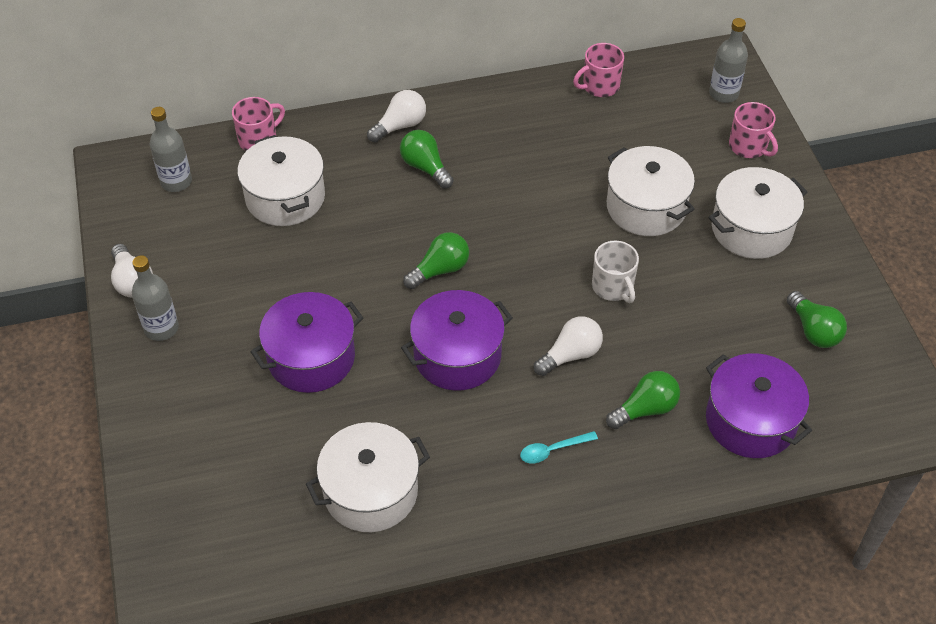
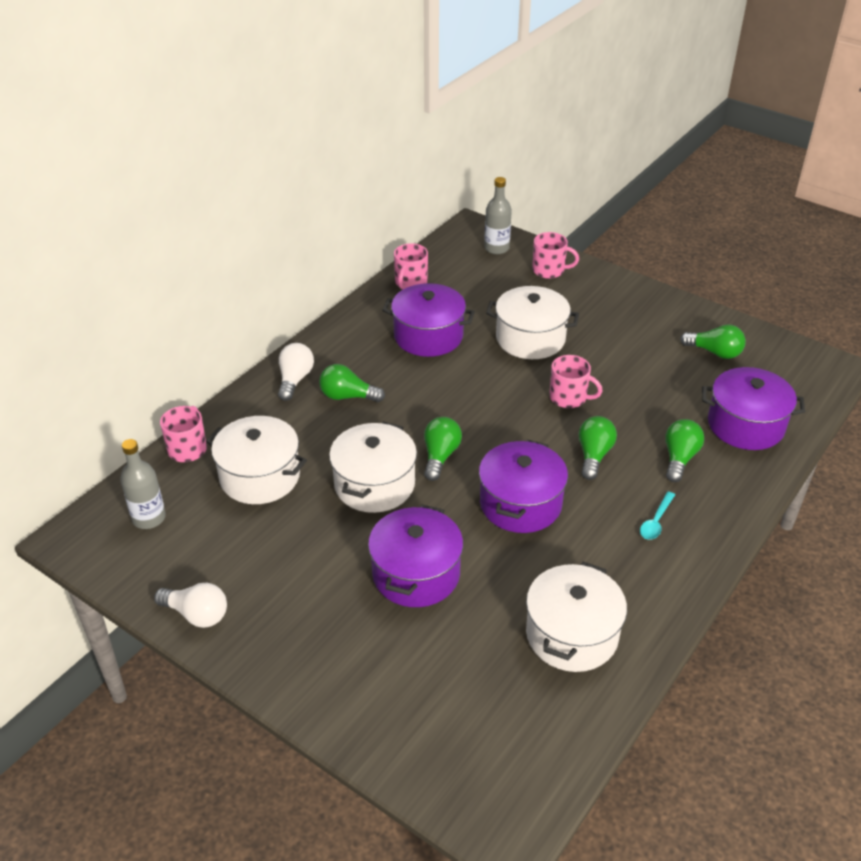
camera: 40 degrees left, 10 degrees down
grey bottle [132,255,179,341] -> none
white light bulb [534,316,603,376] -> green light bulb [579,416,617,480]
white mug [592,240,639,303] -> pink mug [549,355,603,408]
white pot [708,167,807,259] -> white pot moved to [329,422,417,513]
none -> purple pot [382,283,475,357]

